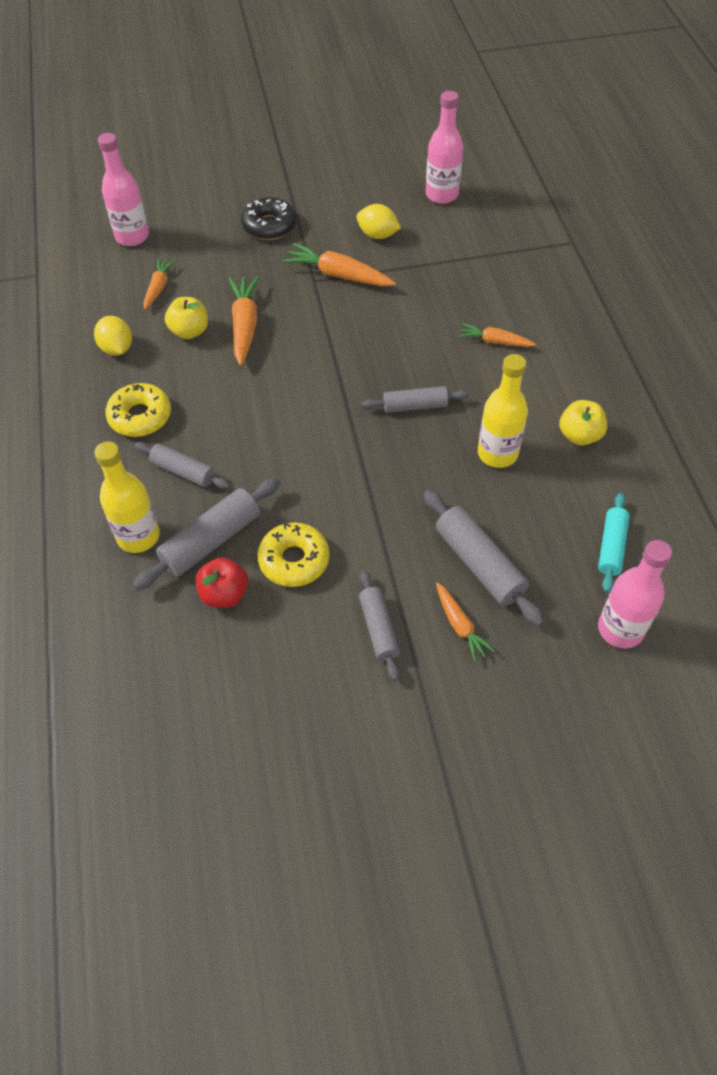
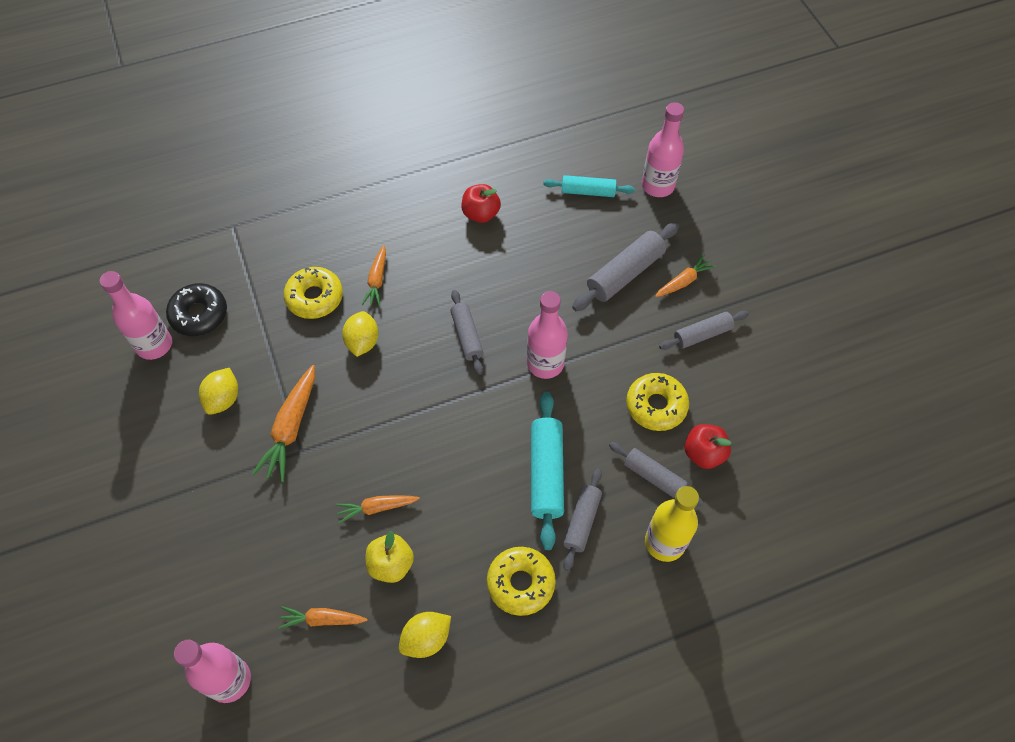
camera: 100 degrees left, 5 degrees up
grey rolling pin [133,477,280,590] -> grey rolling pin [609,442,703,506], size x0.65
orange carrot [229,276,259,366] -> orange carrot [336,495,420,524], size x0.62
black donut [241,197,297,240] -> black donut moved to [166,283,227,336]
yellow bottle [478,354,528,468] -> none
yellow apple [560,400,607,446] -> red apple [461,184,501,223]
none -> yellow donut [284,267,343,319]
none -> yellow lemon [342,311,379,357]
none -> pink bottle [527,291,568,379]
none -> turquoise rolling pin [531,392,564,550]

